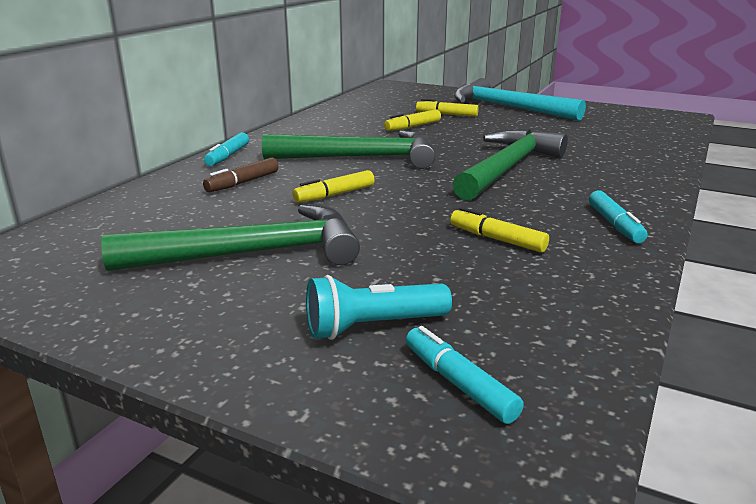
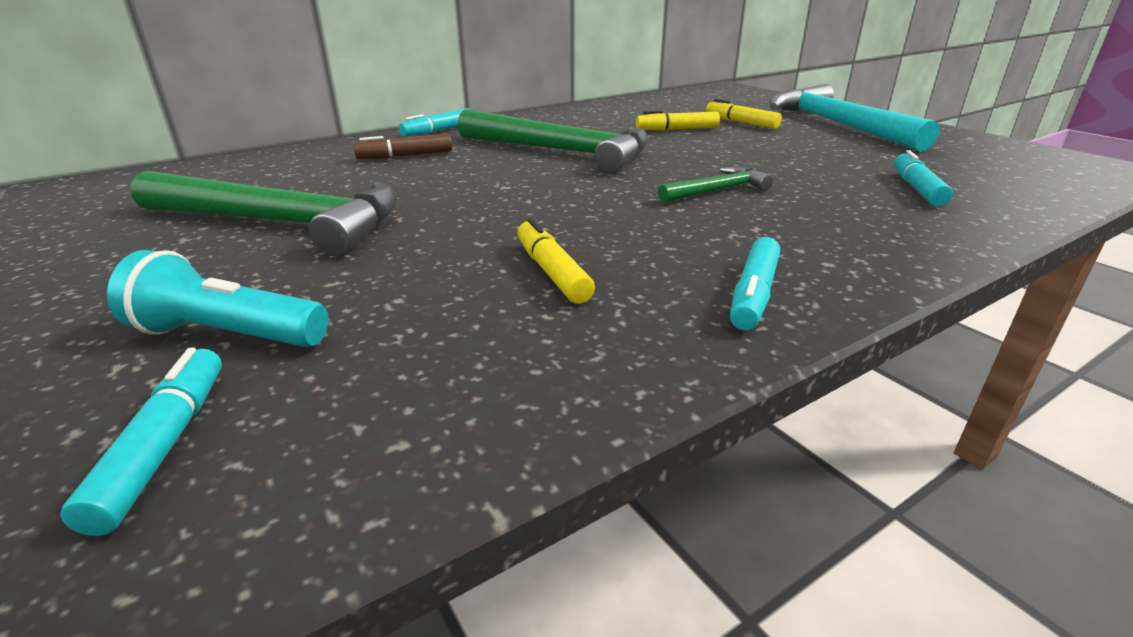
camera: 30 degrees right, 5 degrees up
yellow marker [293,170,374,203] -> none
green hammer [453,129,568,200] -> green hammer [658,167,773,203], size x0.48
none -> turquoise marker [894,150,953,207]

